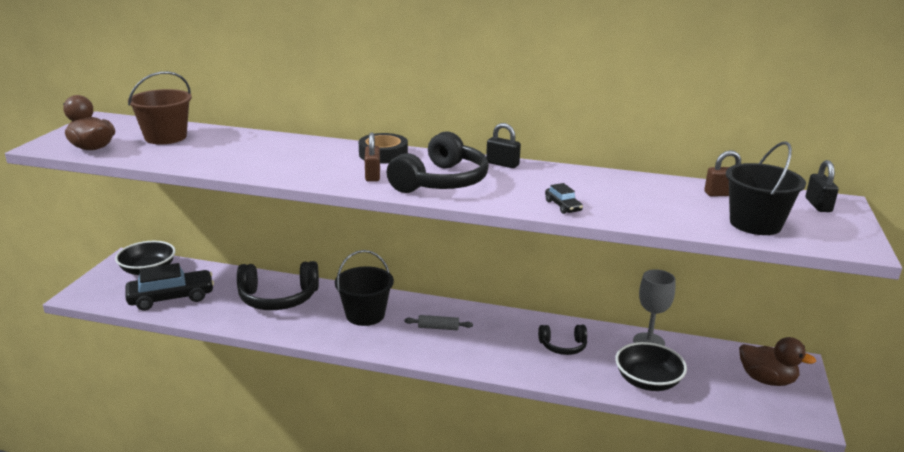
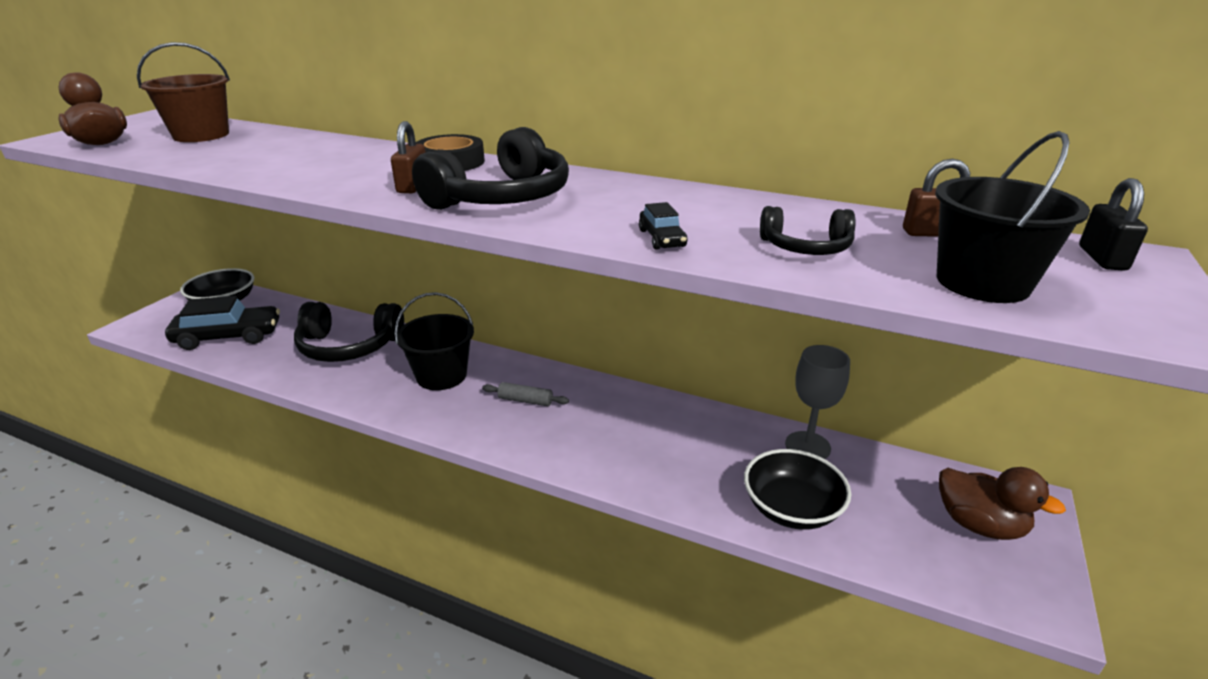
camera: 10 degrees right, 5 degrees up
black padlock [486,123,521,168] -> none
black headphones [538,325,587,355] -> black headphones moved to [760,206,856,255]

